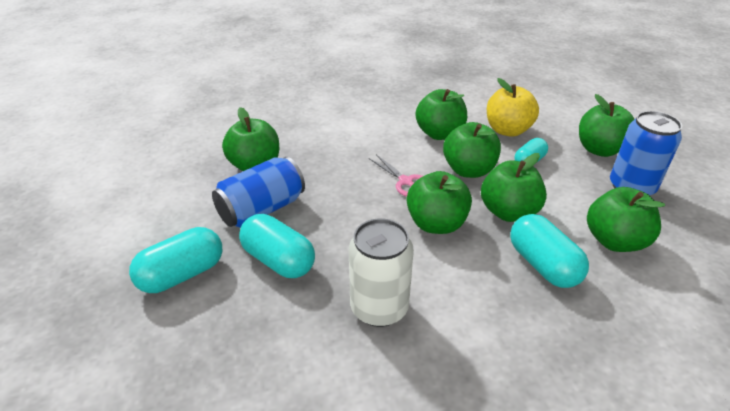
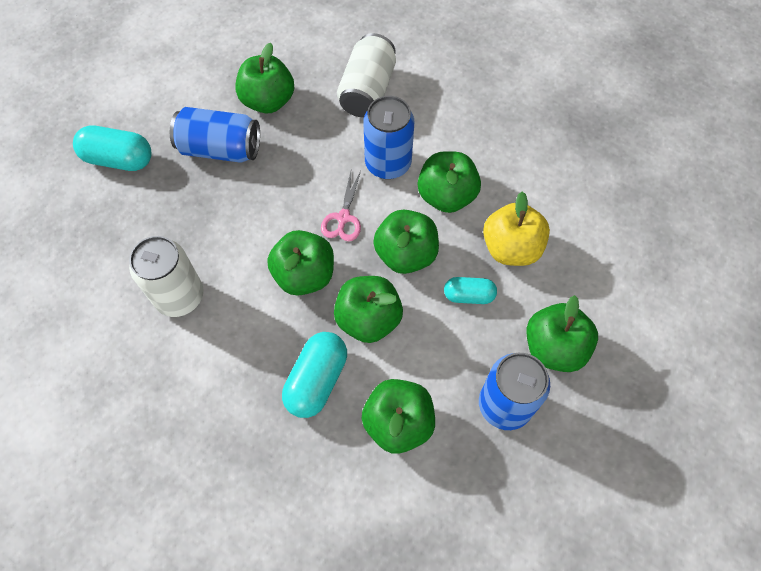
camera: 50 degrees right, 25 degrees up
turquoise capsule [239,214,315,278] -> none
none -> white can [337,33,396,117]
none -> blue can [364,96,414,179]

